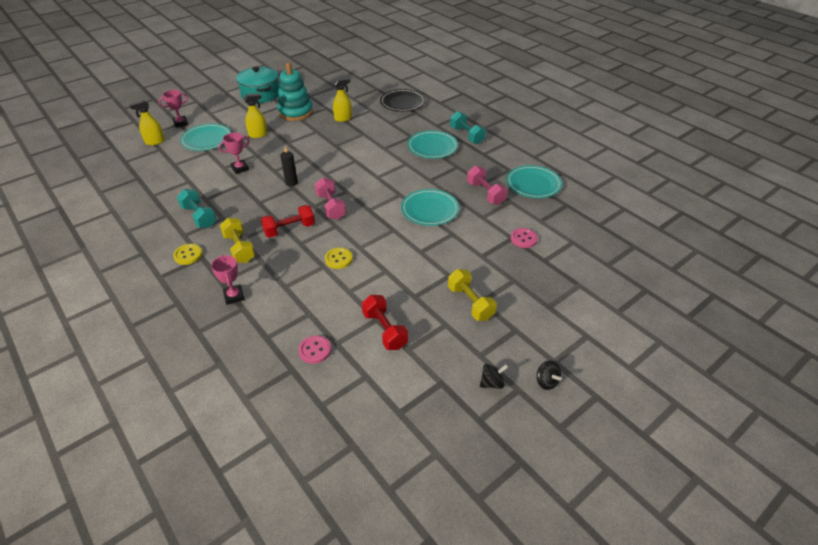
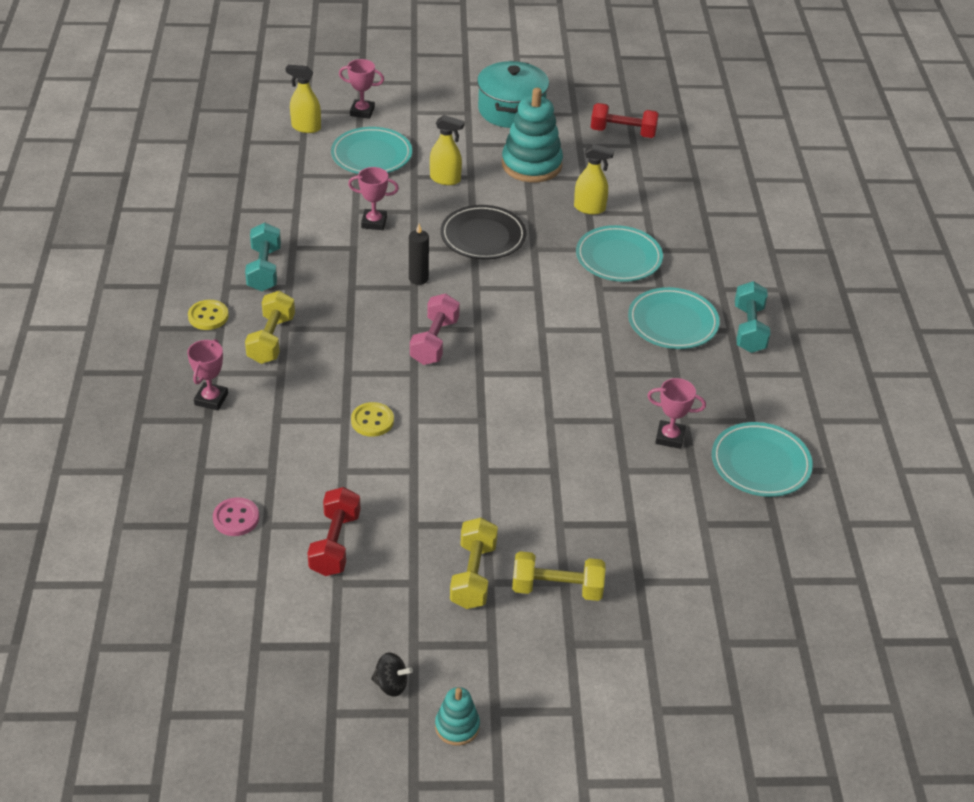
camera: 35 degrees right, 0 degrees up
red dumbbell [261,205,315,238] -> red dumbbell moved to [591,103,659,138]
black plate [380,89,426,112] -> black plate moved to [441,205,527,259]
turquoise plate [401,189,459,226] -> turquoise plate moved to [576,225,663,282]
pink dumbbell [467,166,507,205] -> pink trophy [647,378,706,449]
pink button [511,228,538,248] -> none
black spinning top [536,360,562,390] -> turquoise stacking toy [435,687,480,746]
none -> yellow dumbbell [512,551,606,601]

